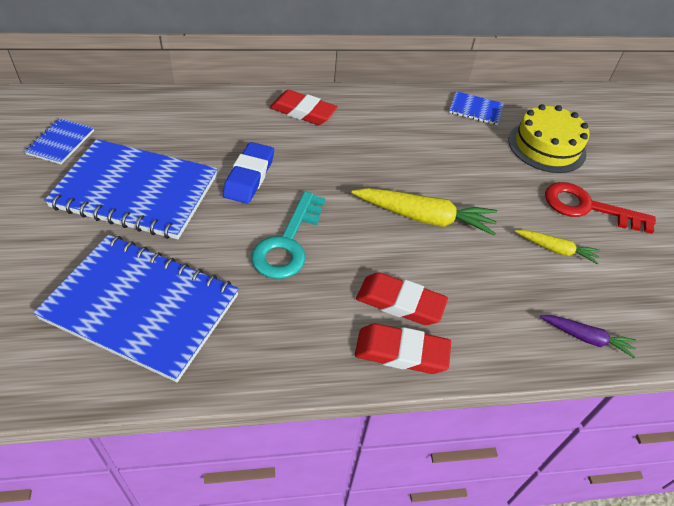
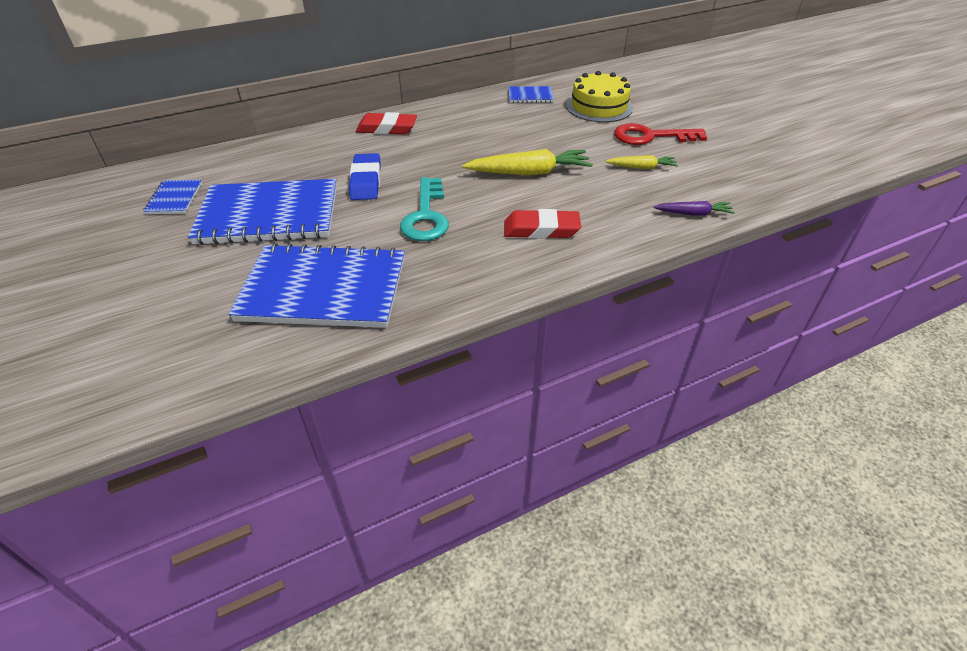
camera: 15 degrees left, 5 degrees down
red eraser [355,323,451,374] -> none

